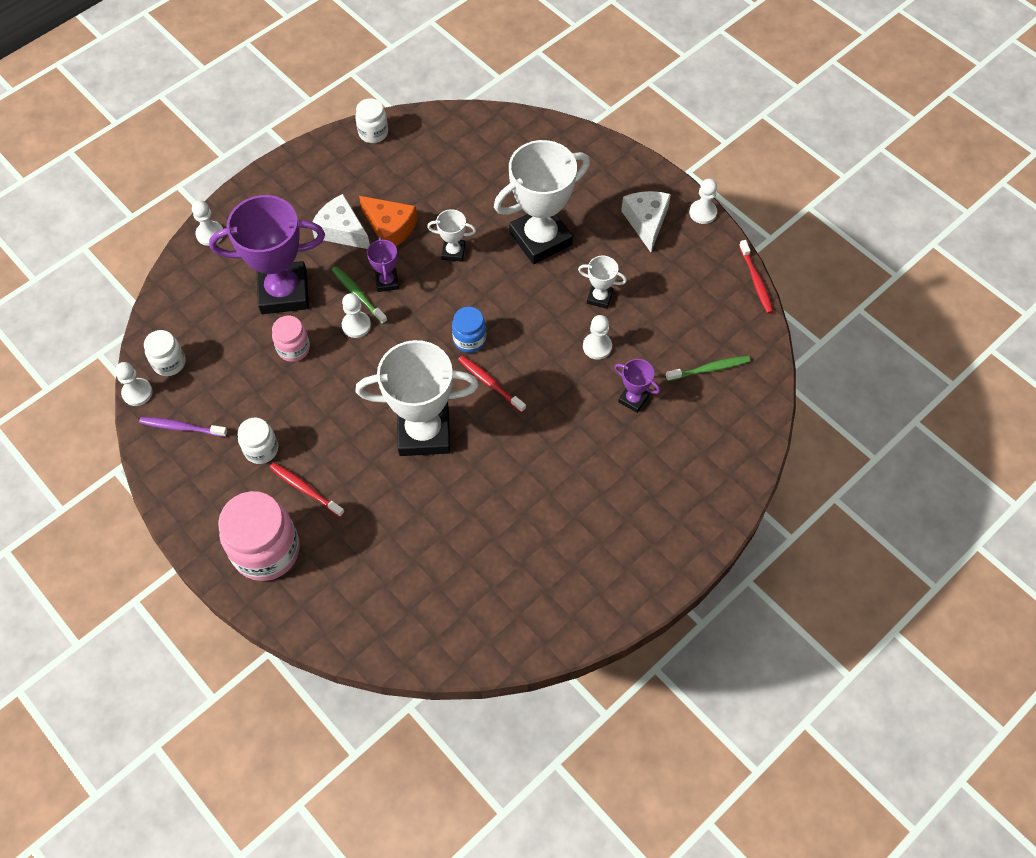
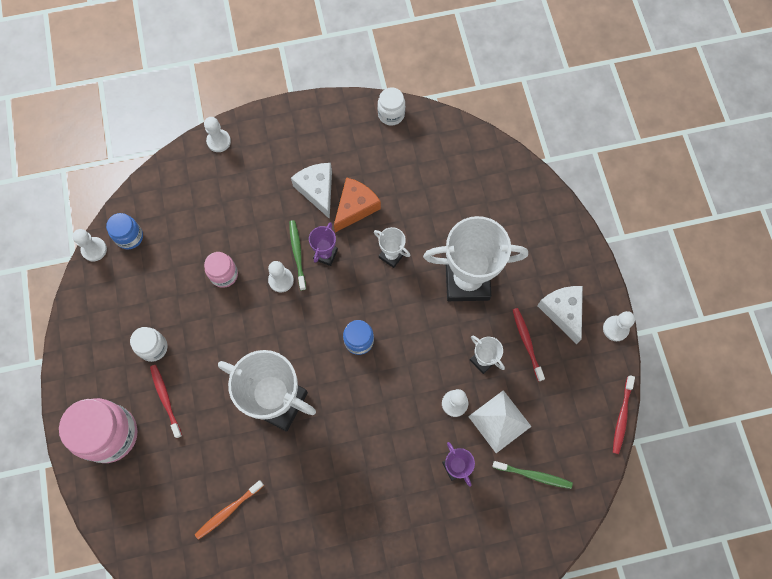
camera: 30 degrees right, 10 degrees up
purple toothbrush [139,417,228,437] -> none
white jar [144,330,185,376] -> blue jar [106,213,143,249]
purple trophy [209,195,325,314] -> none
orange cheese [359,196,417,246] -> orange cheese turned 120 degrees counterclockwise [334,177,381,232]
red toothbrush [458,355,526,413] -> red toothbrush moved to [513,308,545,381]
white cheese [621,191,671,252] -> white cheese turned 45 degrees counterclockwise [537,286,583,344]
none -> orange toothbrush [195,480,264,540]
none -> white pyramid [468,390,532,453]

